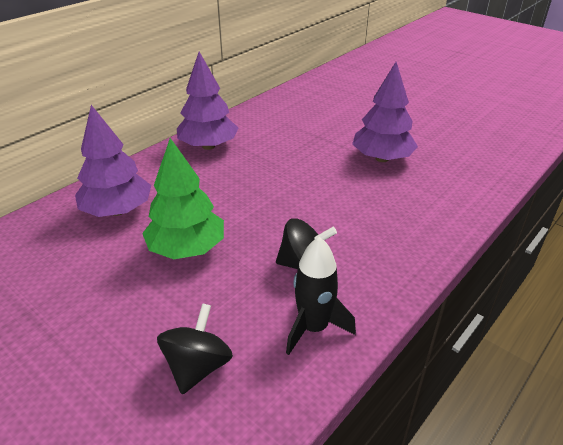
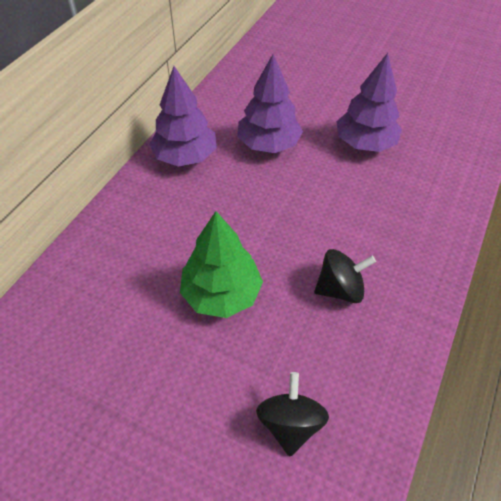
camera: 15 degrees left, 15 degrees up
purple tree [75,105,151,217] -> purple tree moved to [237,54,303,153]
black rocket [286,237,356,355] -> none

